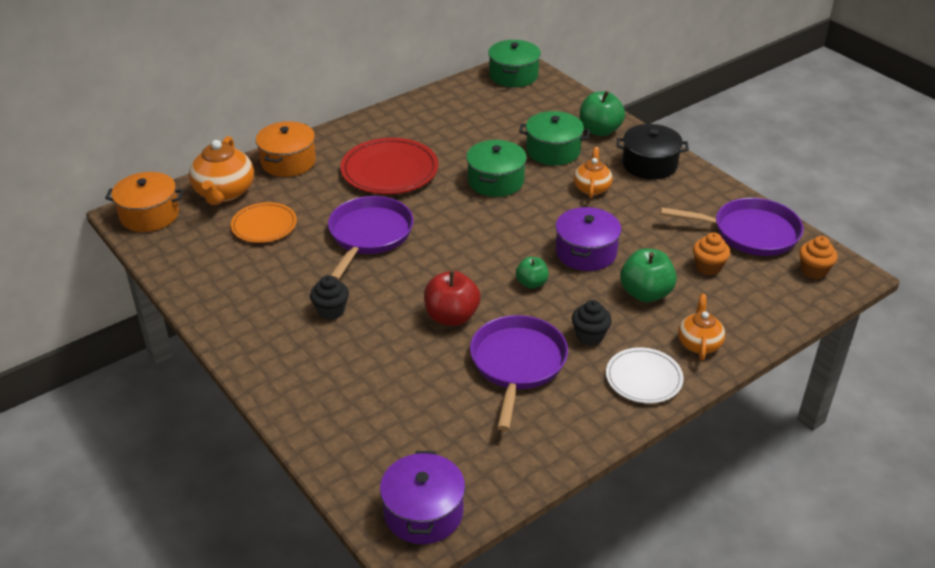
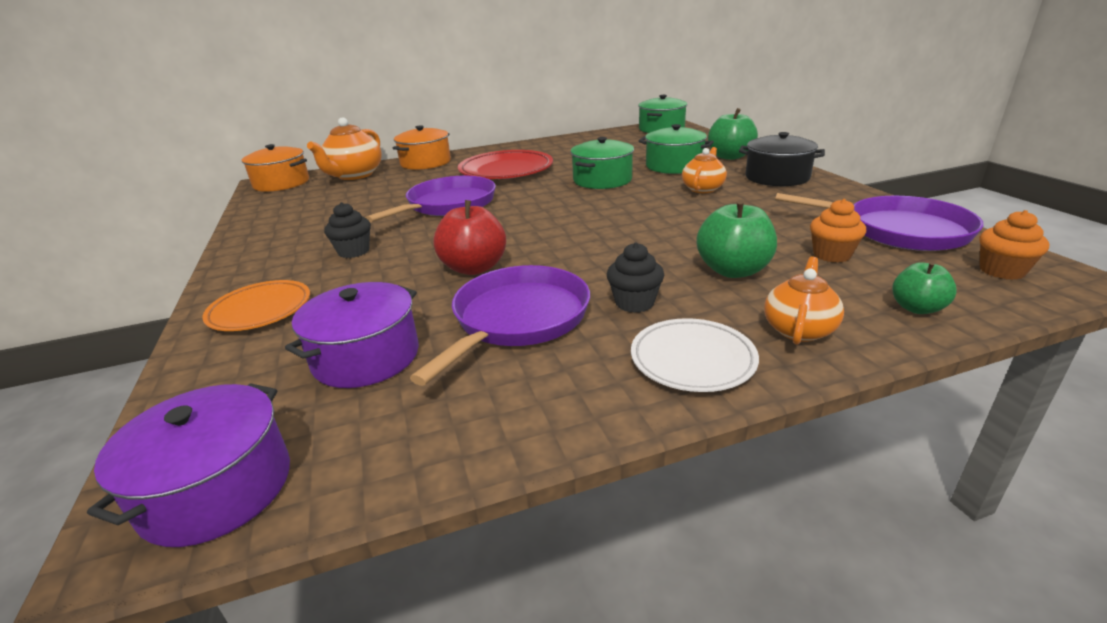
camera: 20 degrees right, 10 degrees down
orange plate [231,202,297,243] -> orange plate moved to [202,280,310,331]
green apple [516,257,549,289] -> green apple moved to [892,262,957,314]
purple pot [556,207,621,271] -> purple pot moved to [285,282,419,388]

